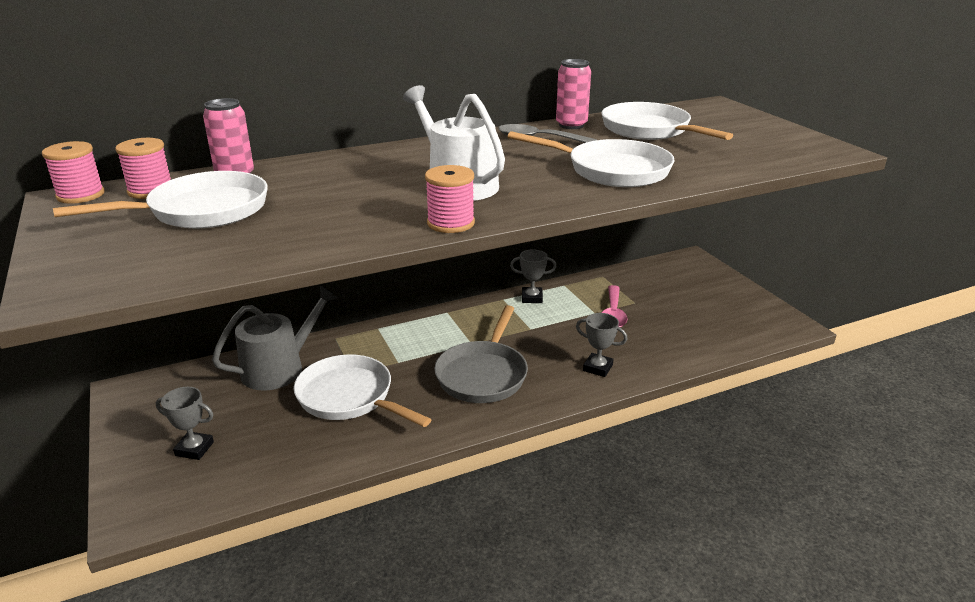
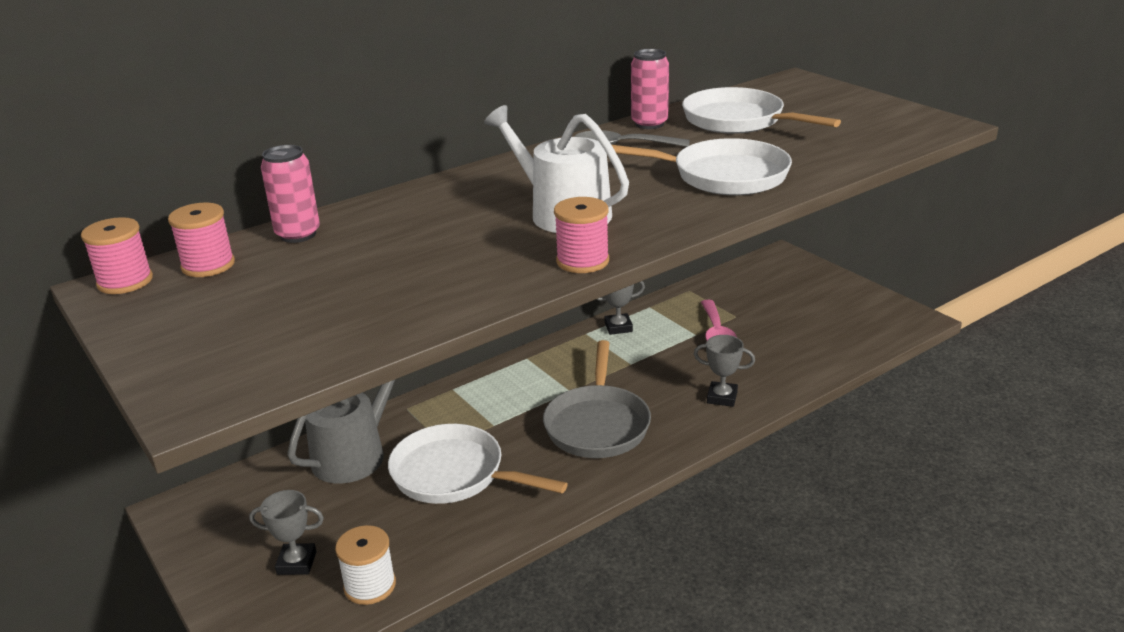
camera: 10 degrees left, 0 degrees up
white pan [53,171,268,228] -> none
none -> white spool [335,525,396,605]

